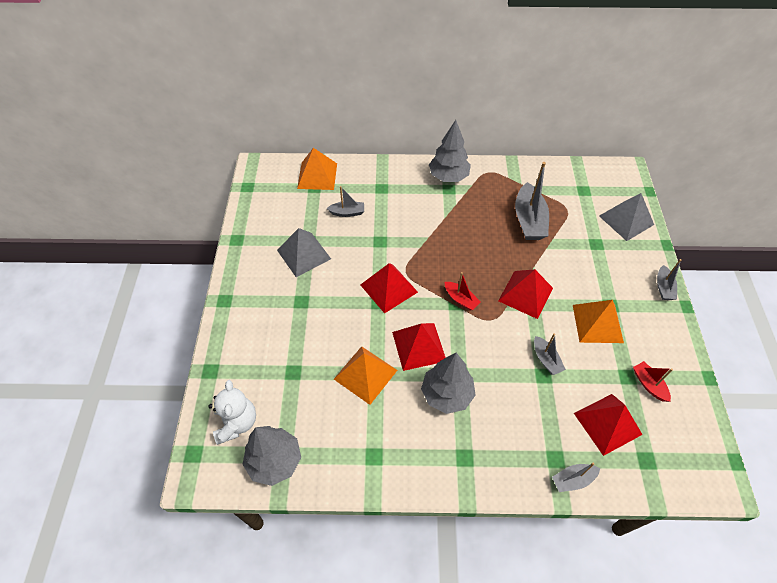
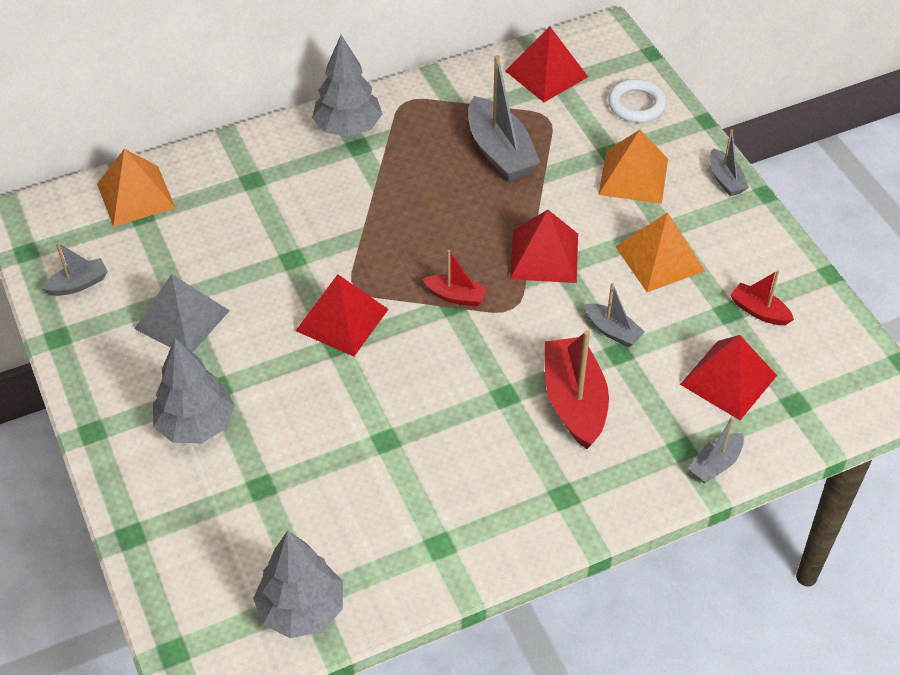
camera: 25 degrees left, 5 degrees down
white teddy bear [208,380,256,445] -> none
grey boat [327,186,364,217] -> grey boat moved to [41,242,108,296]
orange pyramid [334,346,397,405] -> orange pyramid moved to [598,130,668,204]
red pyramid [392,323,446,371] -> red pyramid moved to [506,26,588,102]
grey tree [421,353,476,414] -> grey tree moved to [153,338,235,443]
grey pyramid [599,193,654,241] -> white ring [608,79,666,123]
none -> red boat [545,330,609,449]

